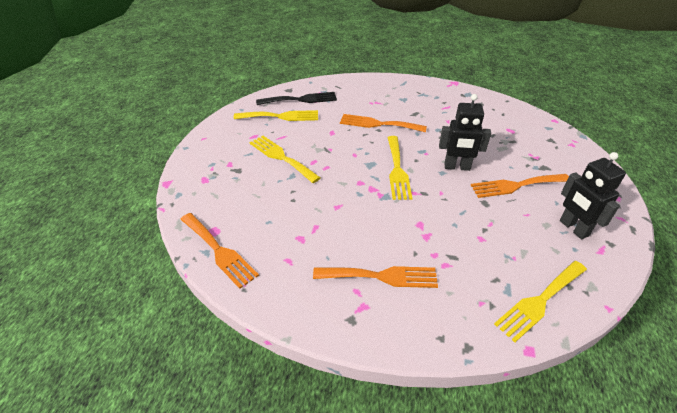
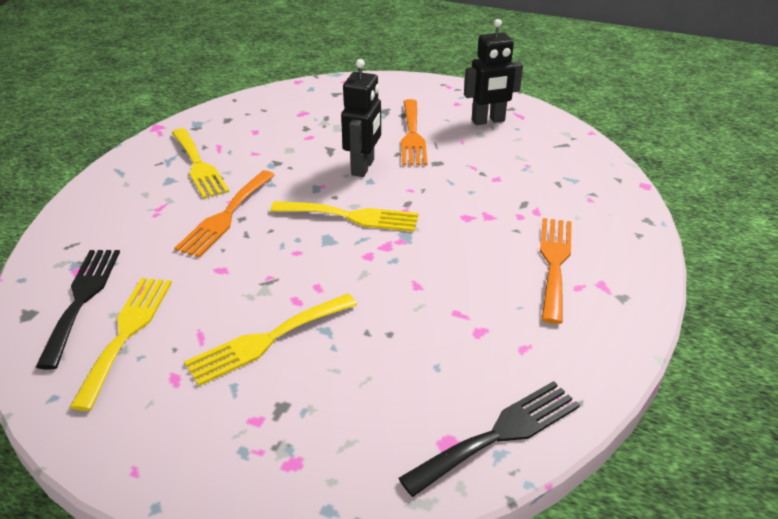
camera: 80 degrees left, 5 degrees down
orange fork [180,213,259,289] -> black fork [398,381,580,497]
yellow fork [494,261,587,342] -> yellow fork moved to [172,128,229,199]

